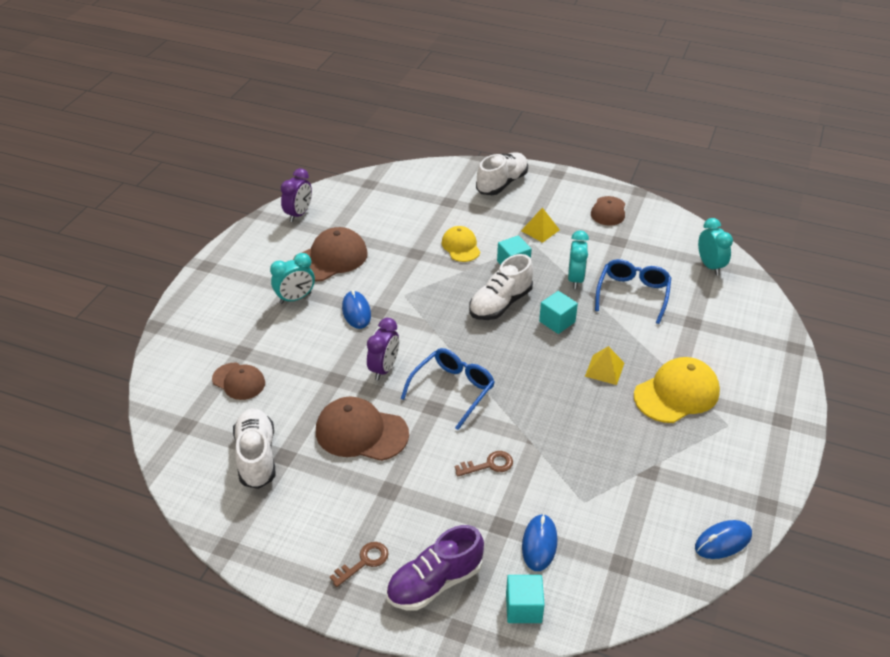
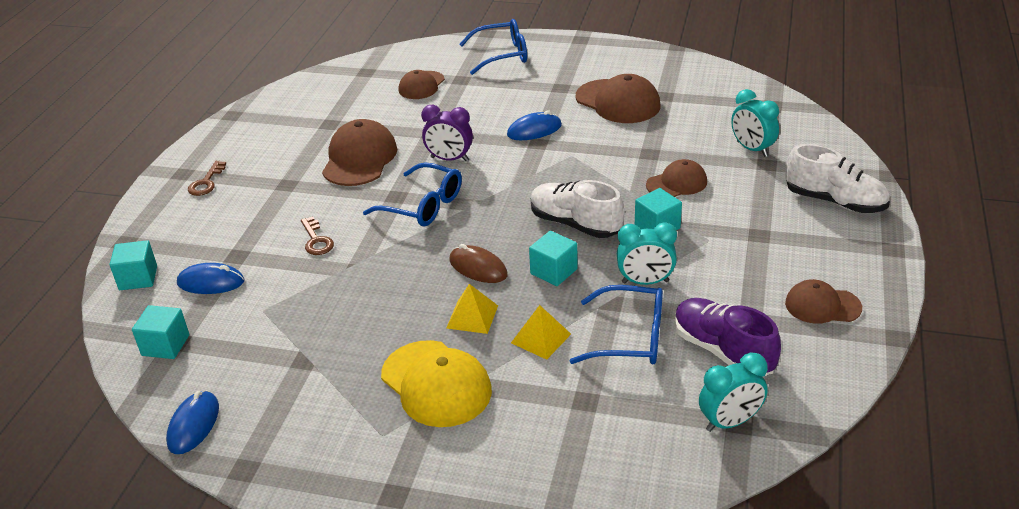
camera: 85 degrees right, 5 degrees down
white shoe [233,409,275,489] -> none
turquoise clock [270,253,315,304] -> turquoise clock moved to [731,89,779,157]
purple clock [281,168,312,222] -> none
brown key [330,542,389,587] -> brown key turned 60 degrees clockwise [188,161,226,196]
purple shoe [386,525,484,611] -> purple shoe moved to [674,298,781,375]
yellow cap [441,226,480,262] -> brown cap [646,159,707,197]
yellow pyramid [521,208,560,243] -> yellow pyramid moved to [511,305,571,360]
blue mouse [695,520,752,559] -> blue mouse turned 45 degrees clockwise [166,390,219,454]
none -> turquoise cube [132,305,189,359]
none -> brown mouse [449,244,508,283]
none -> blue glasses [460,19,527,75]

